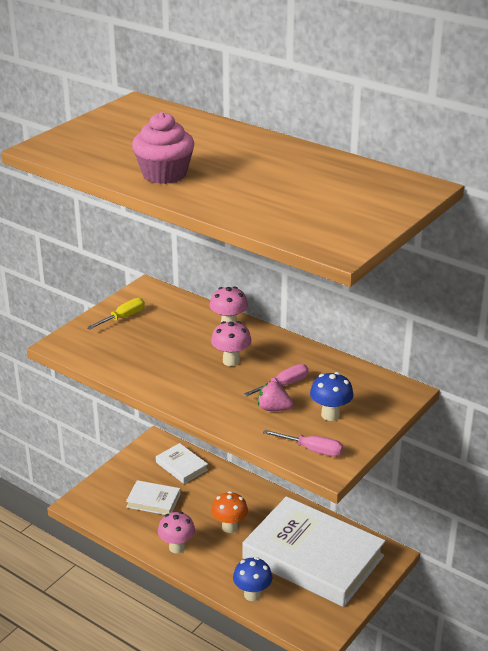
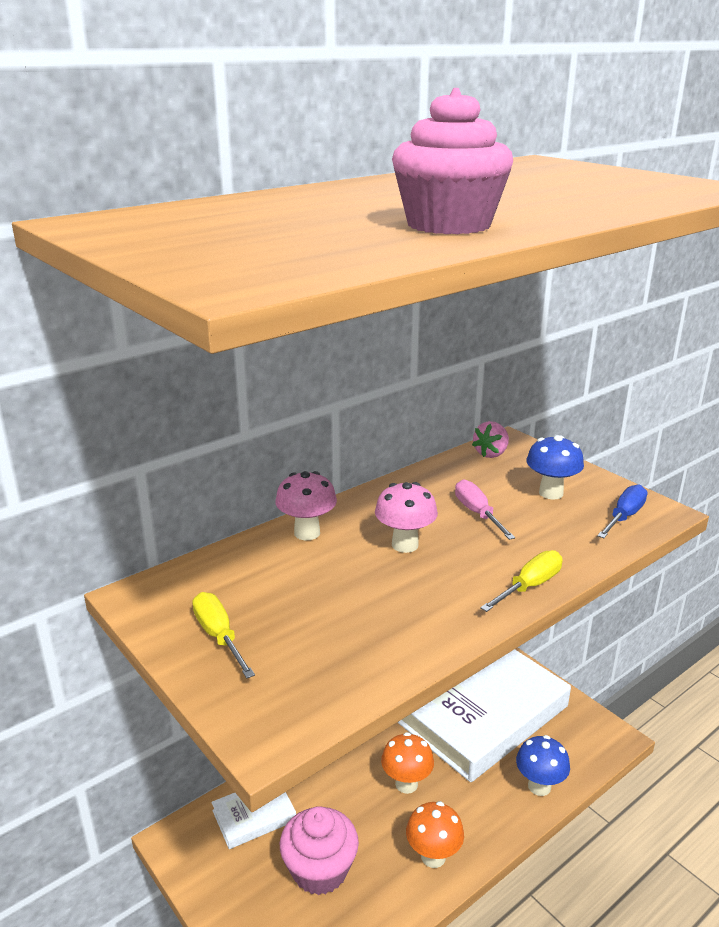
camera: 75 degrees left, 5 degrees down
white book [126,480,181,515] -> pink cupcake [280,806,359,895]
pink mushroom [158,511,195,554] -> orange mushroom [406,801,464,868]
pink strawberry [258,381,293,411] -> pink strawberry moved to [472,421,509,458]
pink screwdriver [263,430,343,456] -> blue screwdriver [597,484,647,538]
none -> yellow screwdriver [480,550,563,612]

